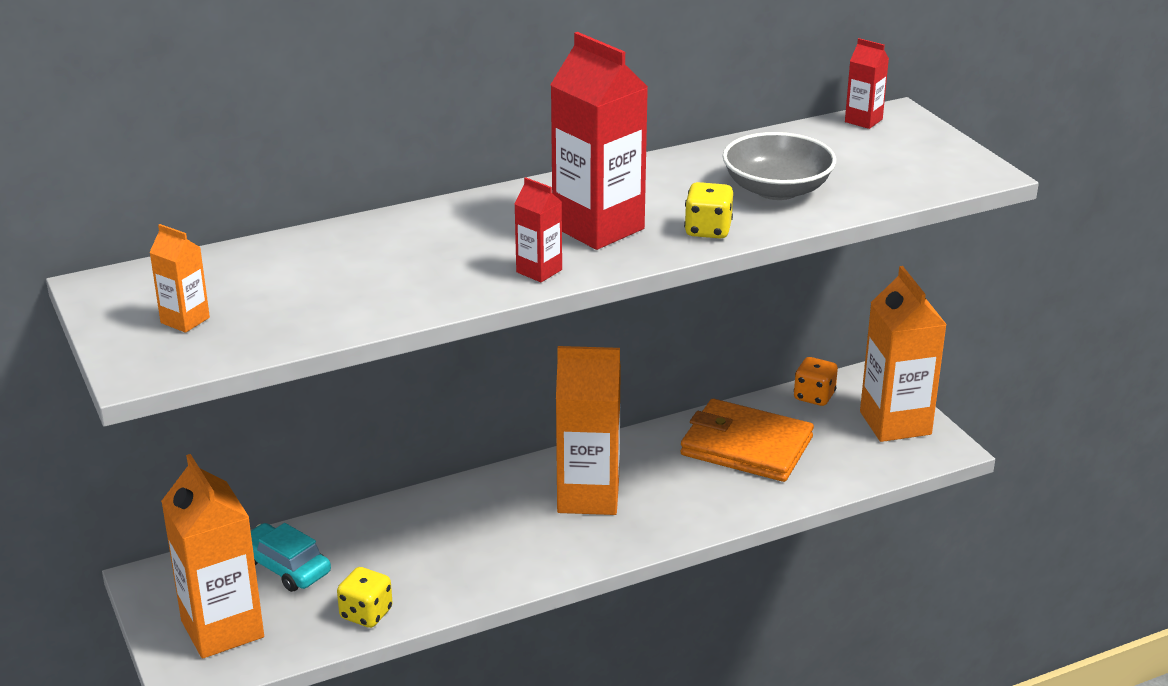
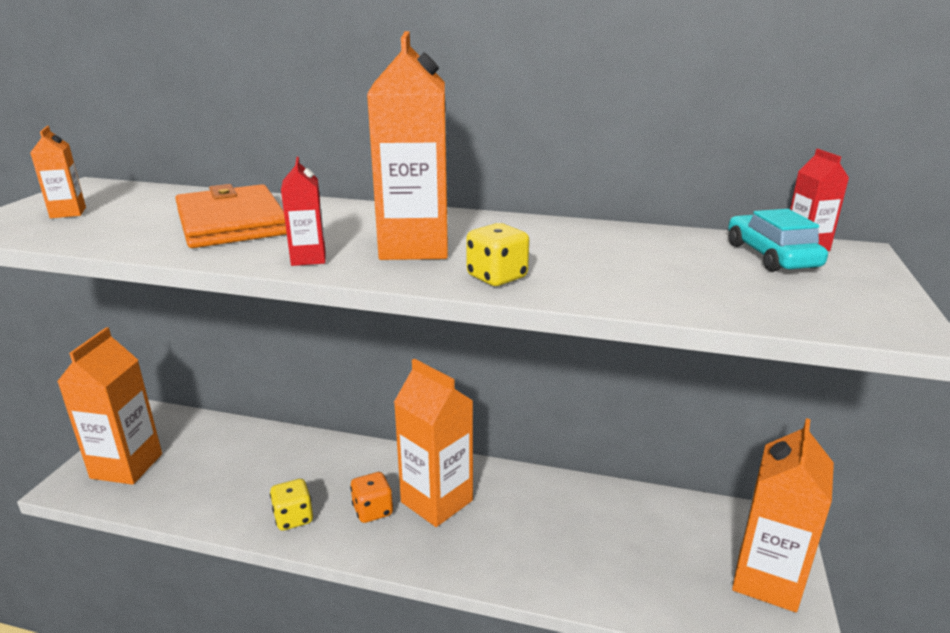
camera: 40 degrees right, 5 degrees down
turquoise car [251,523,331,592] -> turquoise car moved to [728,209,828,272]
yellow dice [337,567,393,628] -> yellow dice moved to [270,479,313,531]
red carton [550,32,648,250] -> orange carton [367,31,448,260]
orange wallet [680,399,814,482] -> orange wallet moved to [175,184,287,248]
grey bowl [722,132,836,200] -> none
orange dice [794,357,838,406] -> orange dice moved to [350,472,393,523]

